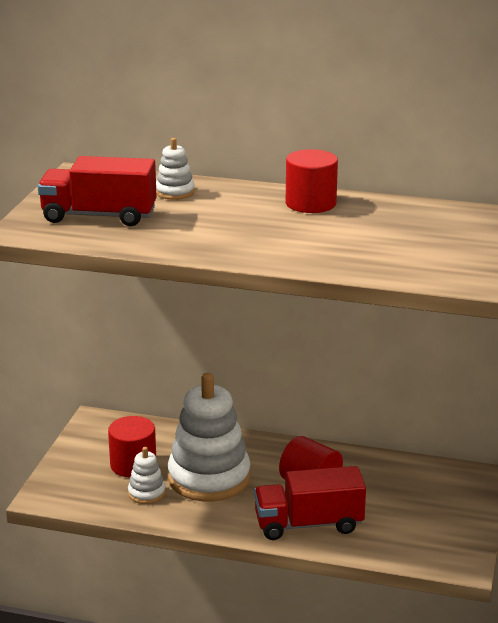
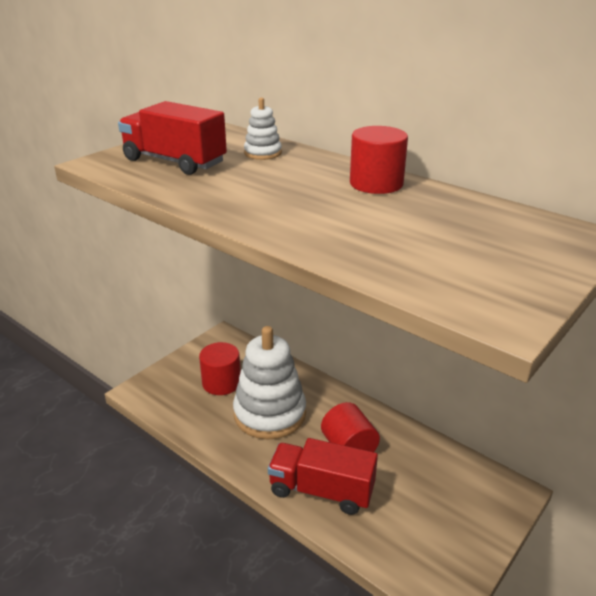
camera: 25 degrees right, 5 degrees up
white stacking toy [128,447,166,504] -> none

